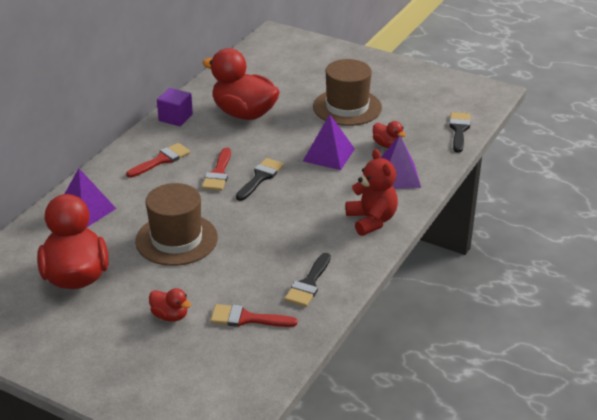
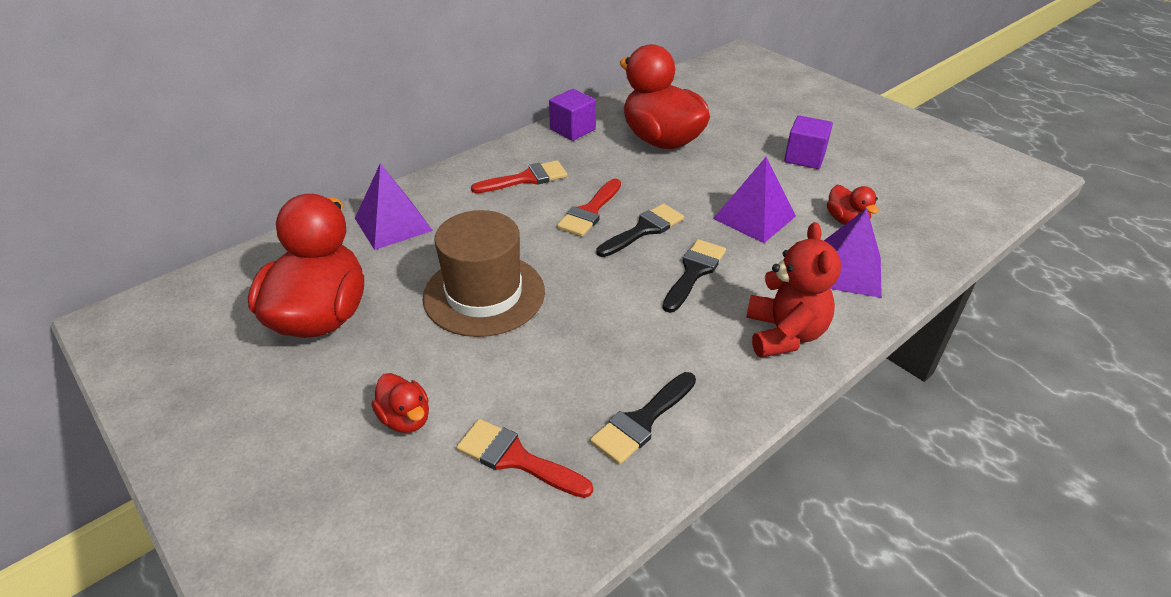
camera: 20 degrees right, 5 degrees up
brown hat [313,59,382,126] -> purple cube [784,115,833,169]
black brush [449,112,470,153] -> black brush moved to [663,239,726,313]

